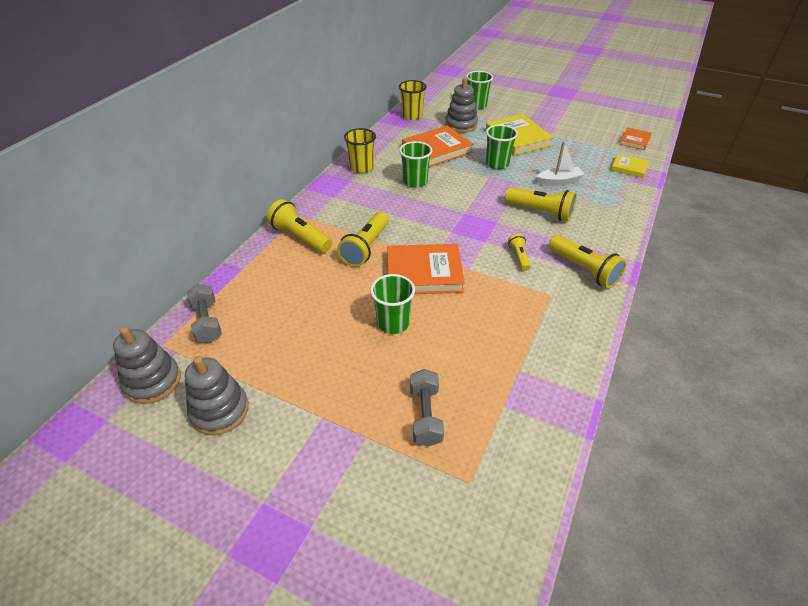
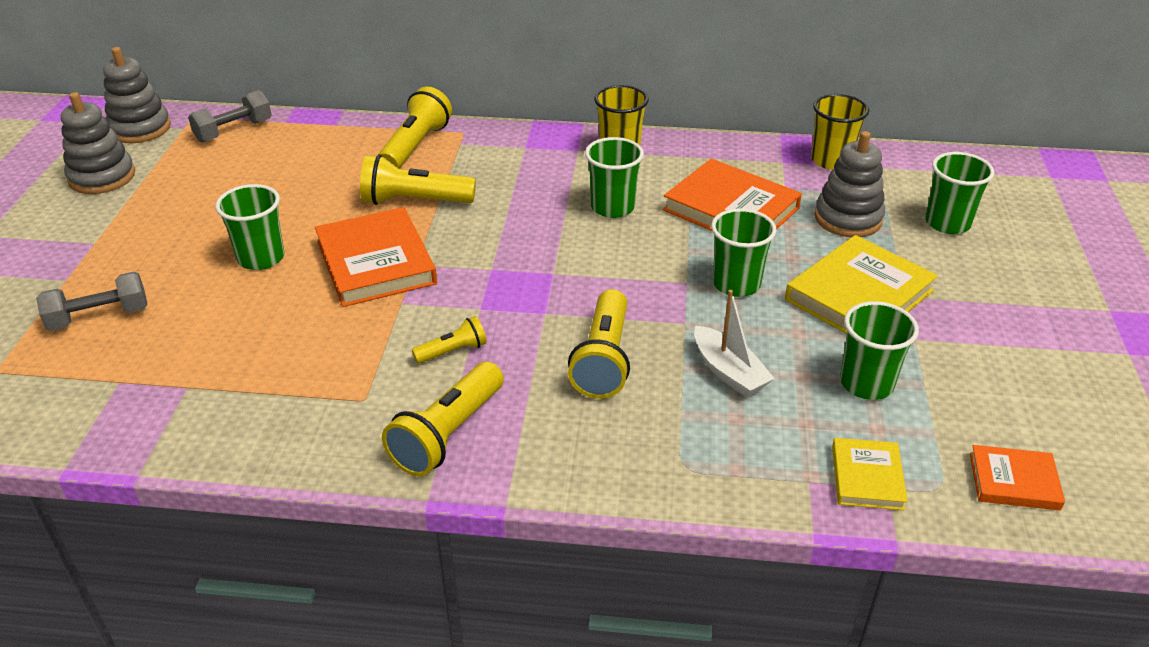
camera: 70 degrees right, 5 degrees down
none -> green cup [840,301,919,400]

